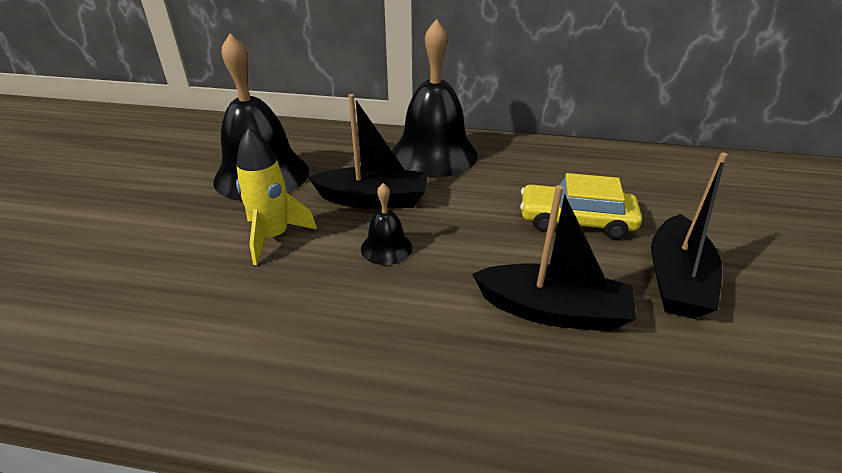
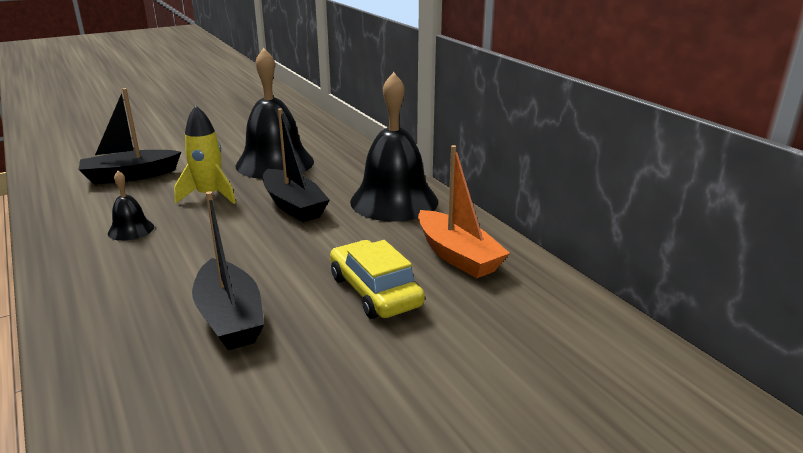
camera: 50 degrees right, 10 degrees down
black bell [361,183,412,265] -> black bell moved to [108,171,154,241]
black boat [651,152,728,319] -> black boat moved to [78,88,181,184]
none -> orange boat [418,145,510,278]

